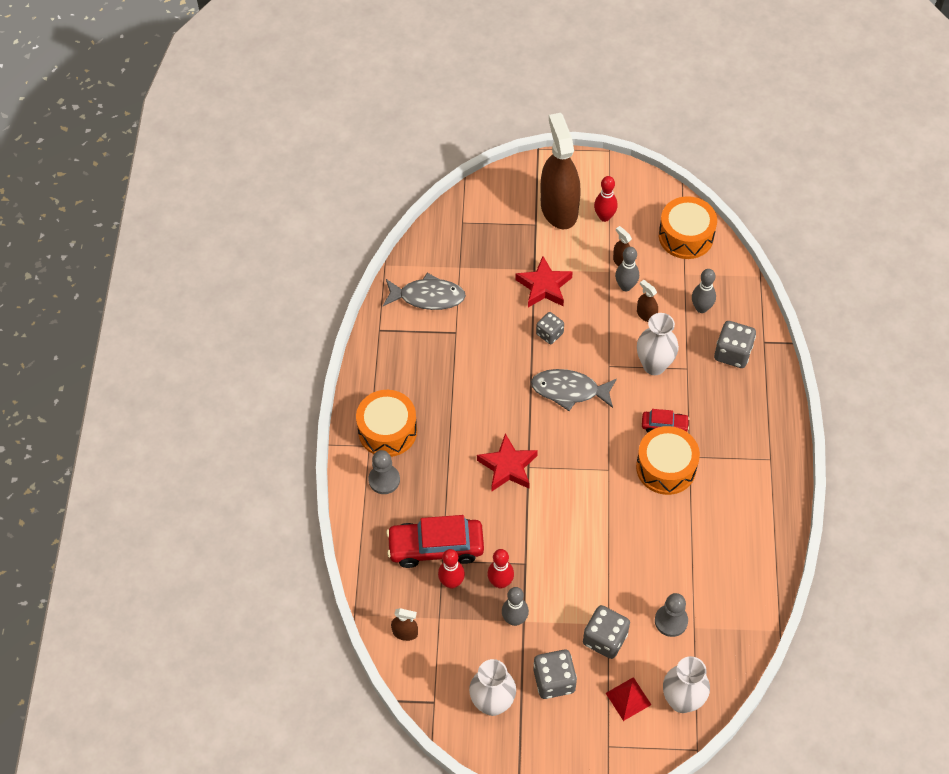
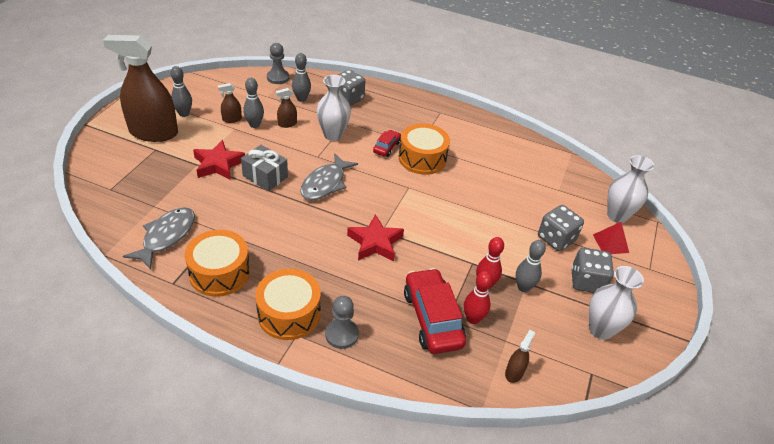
camera: 75 degrees left, 15 degrees down
red car [386,515,484,568] -> red car turned 150 degrees clockwise [404,268,466,354]
grey dice [536,312,564,344] -> grey gift [241,145,288,191]
red bowling pin [594,176,618,222] -> grey bowling pin [171,66,192,117]
grey pawn [655,593,688,637] -> grey pawn moved to [267,43,289,84]
orange drum [659,196,717,259] -> orange drum moved to [184,230,250,297]

